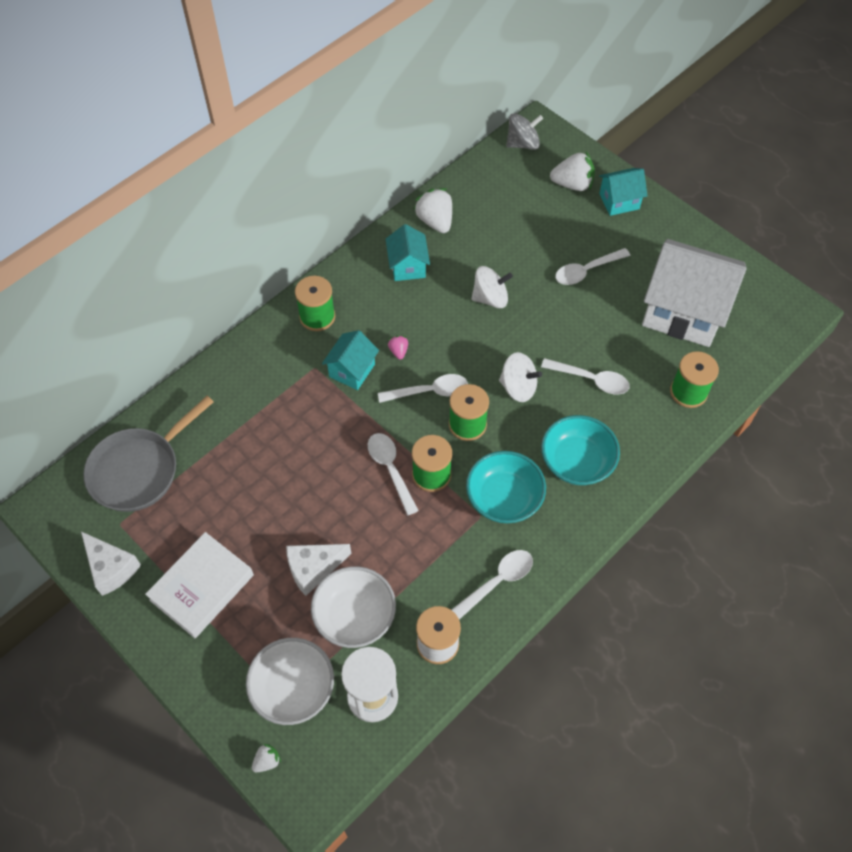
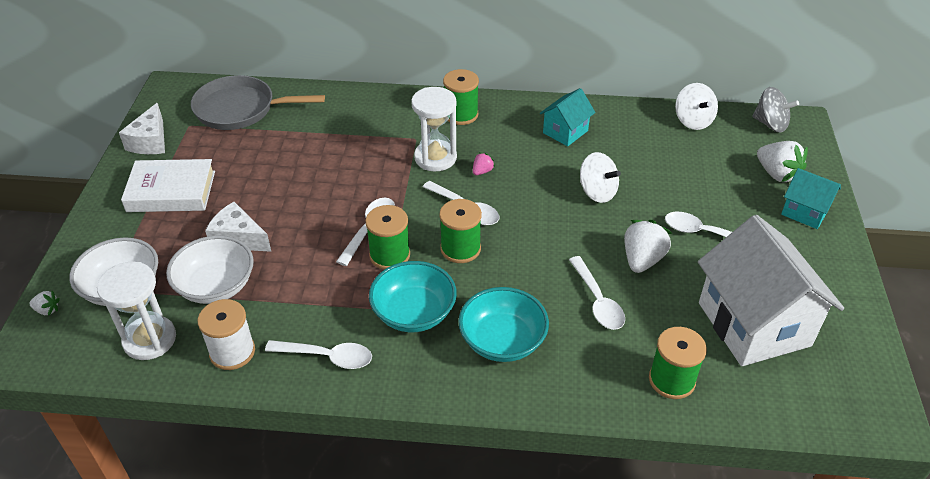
camera: 50 degrees right, 15 degrees down
turquoise house [322,330,379,390] -> white hourglass [411,87,457,172]
white strawberry [413,188,452,233] -> white strawberry moved to [624,220,672,273]
white spinning top [499,352,542,402] -> white spinning top moved to [675,83,718,130]

